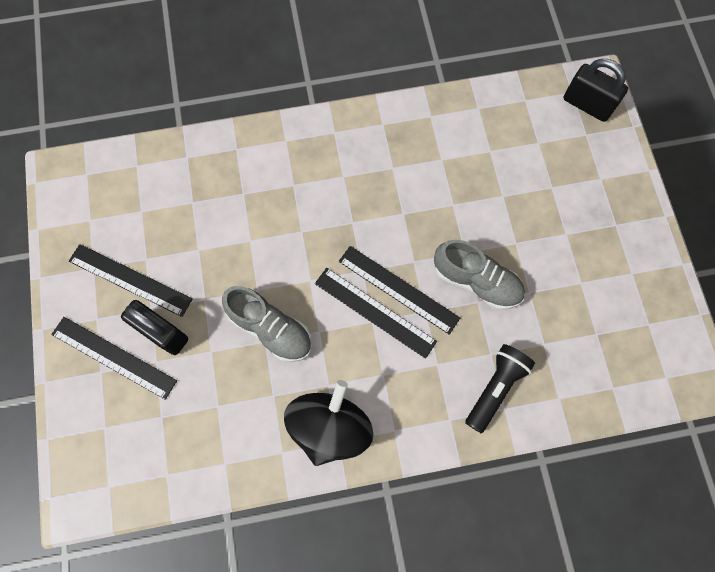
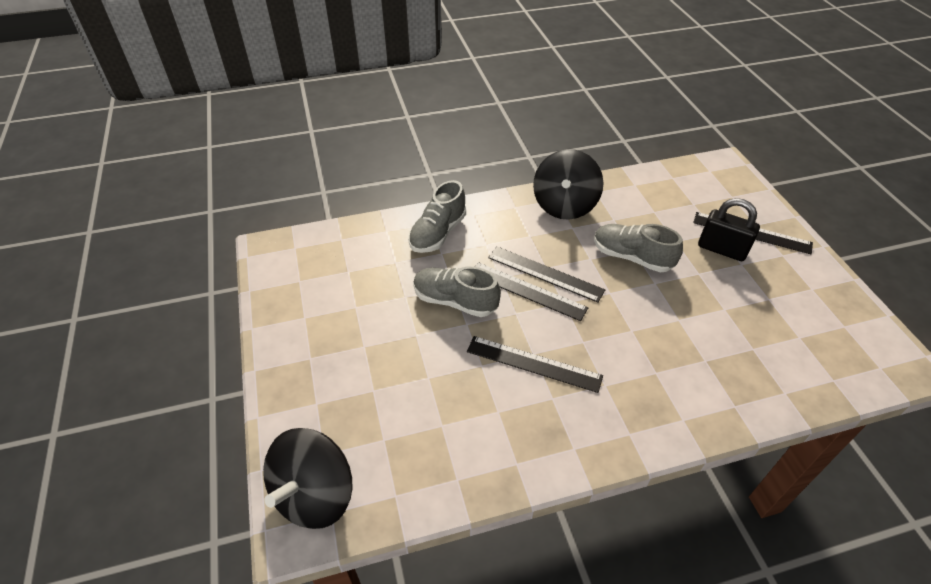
camera: 175 degrees right, 25 degrees down
black ruler [69,244,192,317] -> black ruler moved to [467,336,603,393]
black flashlight [465,344,535,433] -> grey shoe [408,180,466,253]
black padlock [564,59,628,122] -> black spinning top [263,428,353,529]

